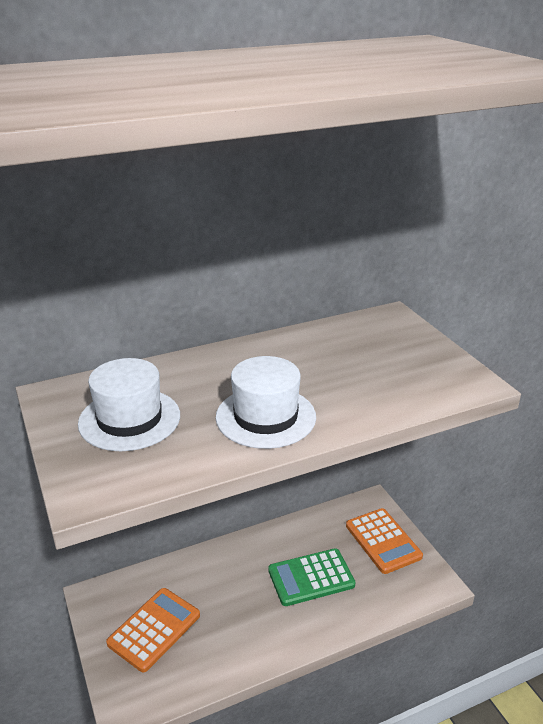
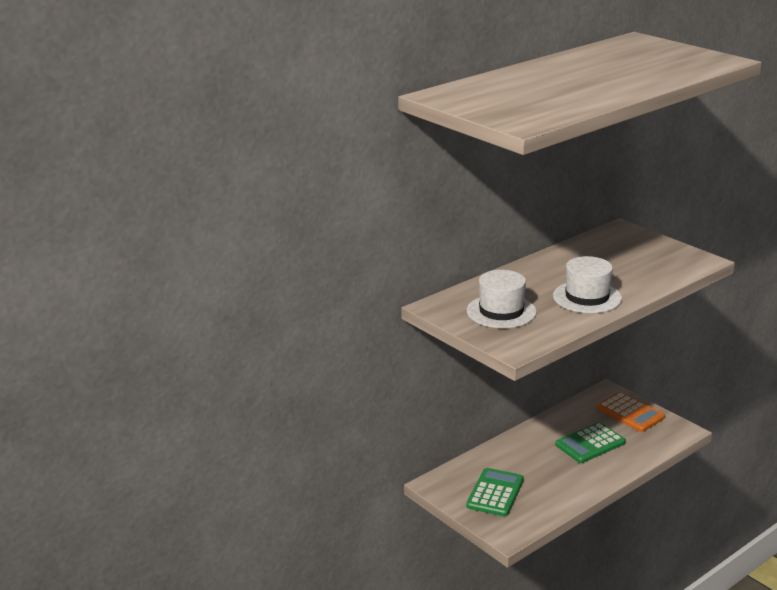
camera: 15 degrees left, 5 degrees down
orange calculator [106,588,200,672] -> green calculator [466,468,524,516]

